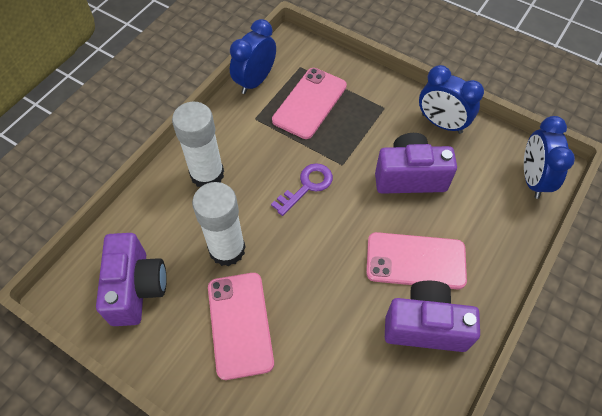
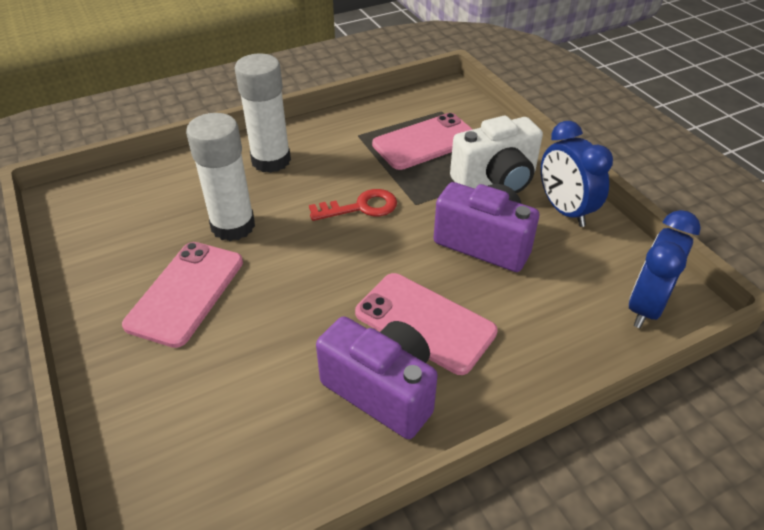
camera: 30 degrees right, 15 degrees down
purple camera [96,233,167,326] -> none
blue clock [230,19,276,94] -> none
purple key [271,163,333,216] -> red key [309,189,397,221]
none -> white camera [450,116,543,193]

